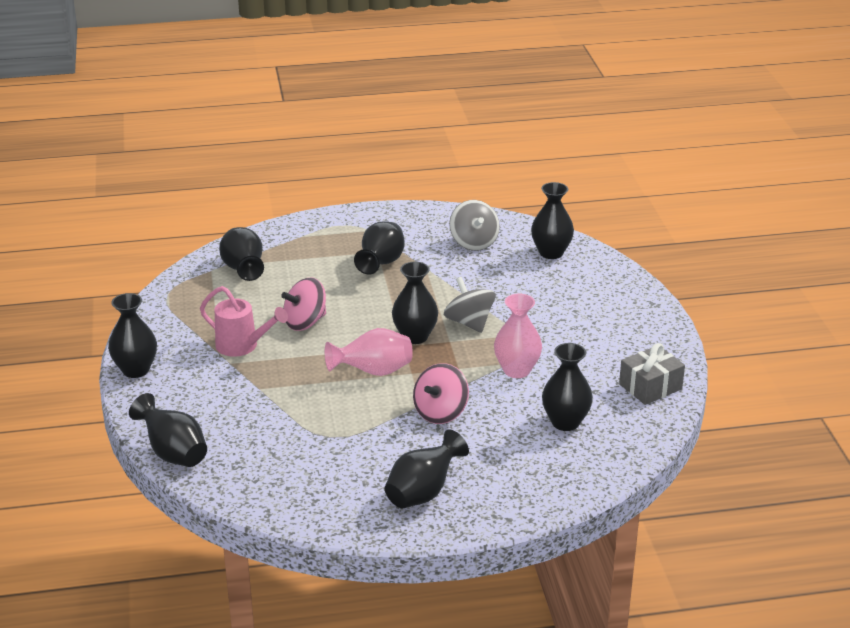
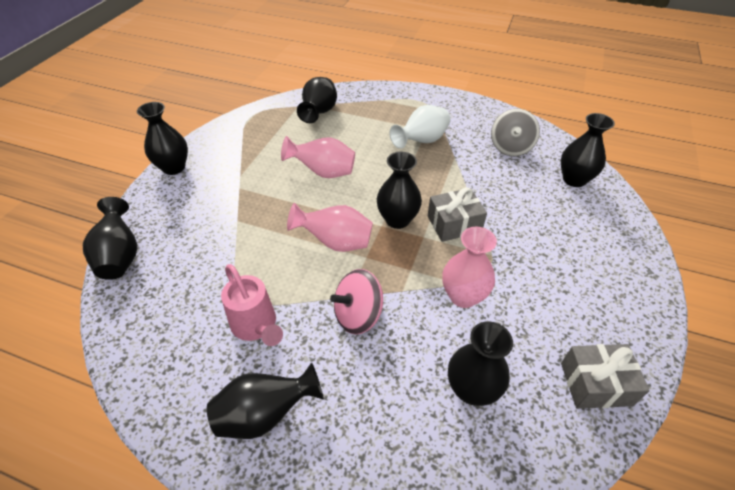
camera: 30 degrees right, 15 degrees up
pink watering can [200,286,288,357] -> pink watering can moved to [221,264,283,346]
pink spinning top [281,277,326,331] -> pink vase [281,136,355,178]
black vase [354,221,405,275] -> white vase [390,105,450,149]
grey spinning top [444,277,496,333] -> grey gift [428,187,487,242]

